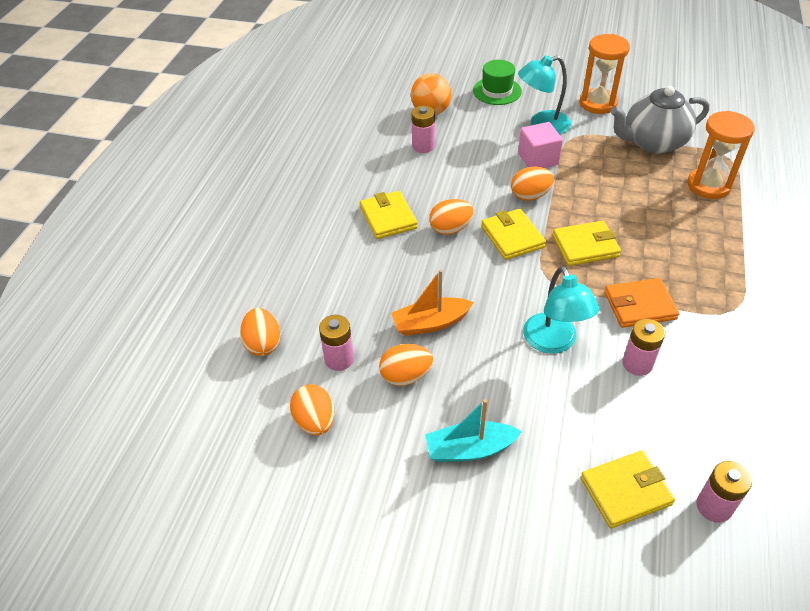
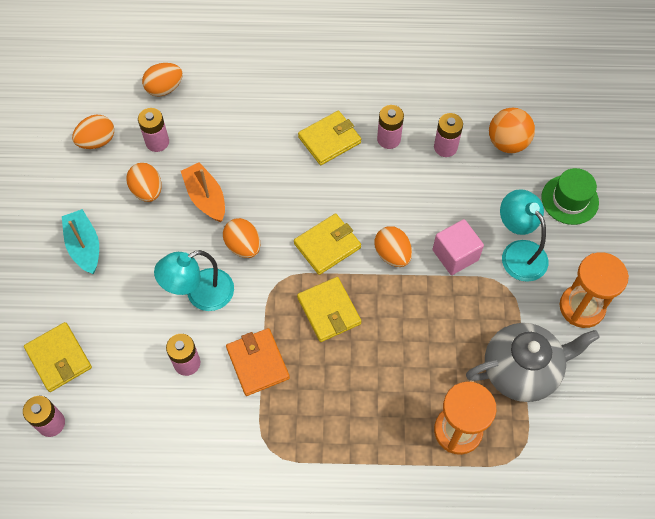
camera: 75 degrees right, 15 degrees up
orange egg [429,199,474,235] -> orange egg moved to [223,218,260,258]
grey teapot [610,86,709,154] -> grey teapot turned 105 degrees clockwise [466,323,600,402]
none -> pink battery [377,105,404,149]

